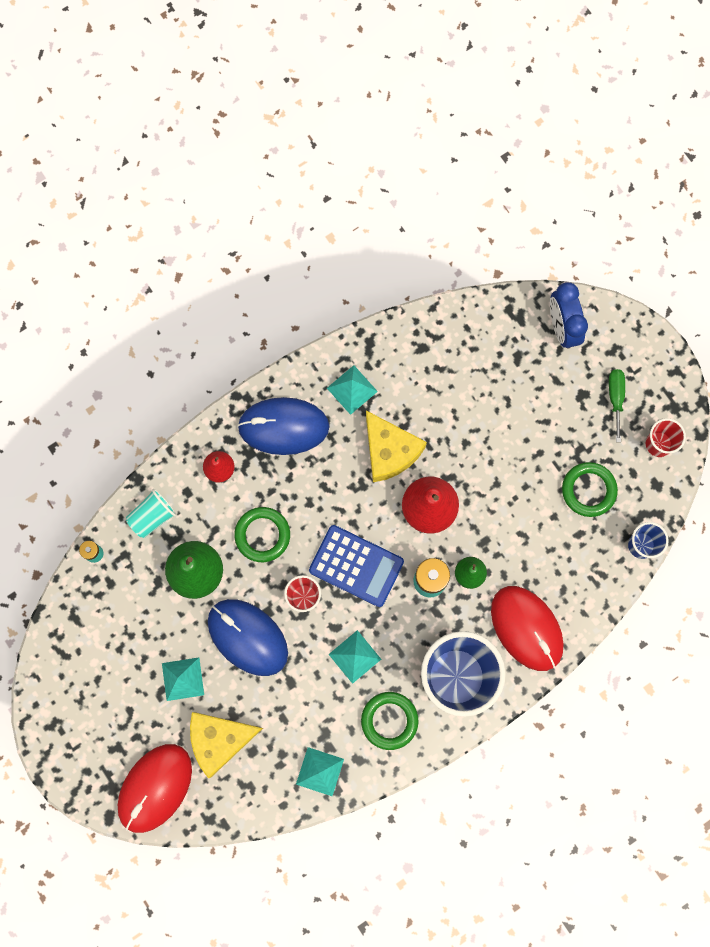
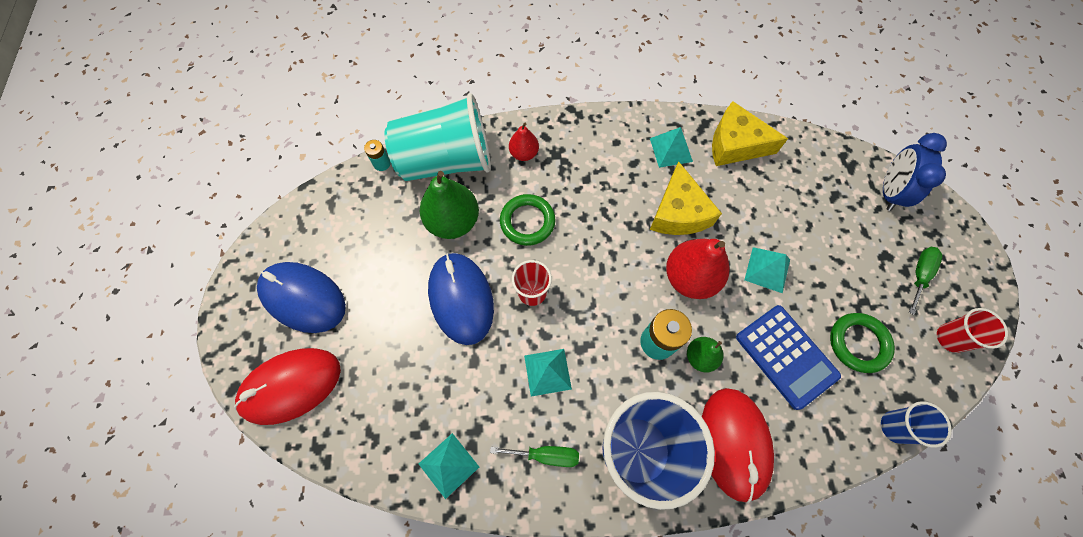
camera: 30 degrees right, 10 degrees down
turquoise cup [126,489,177,538] -> turquoise cup [384,93,491,181], size x2.18
turquoise pyramid [162,657,204,701] -> turquoise pyramid moved to [744,247,790,293]
yellow cheese [190,712,263,778] -> yellow cheese moved to [712,101,788,166]
blue mouse [237,397,330,455] -> blue mouse moved to [257,262,346,333]
blue calculator [309,525,404,607] -> blue calculator moved to [736,305,841,410]
green ring [361,692,419,750] -> green screwdriver [490,446,579,467]

